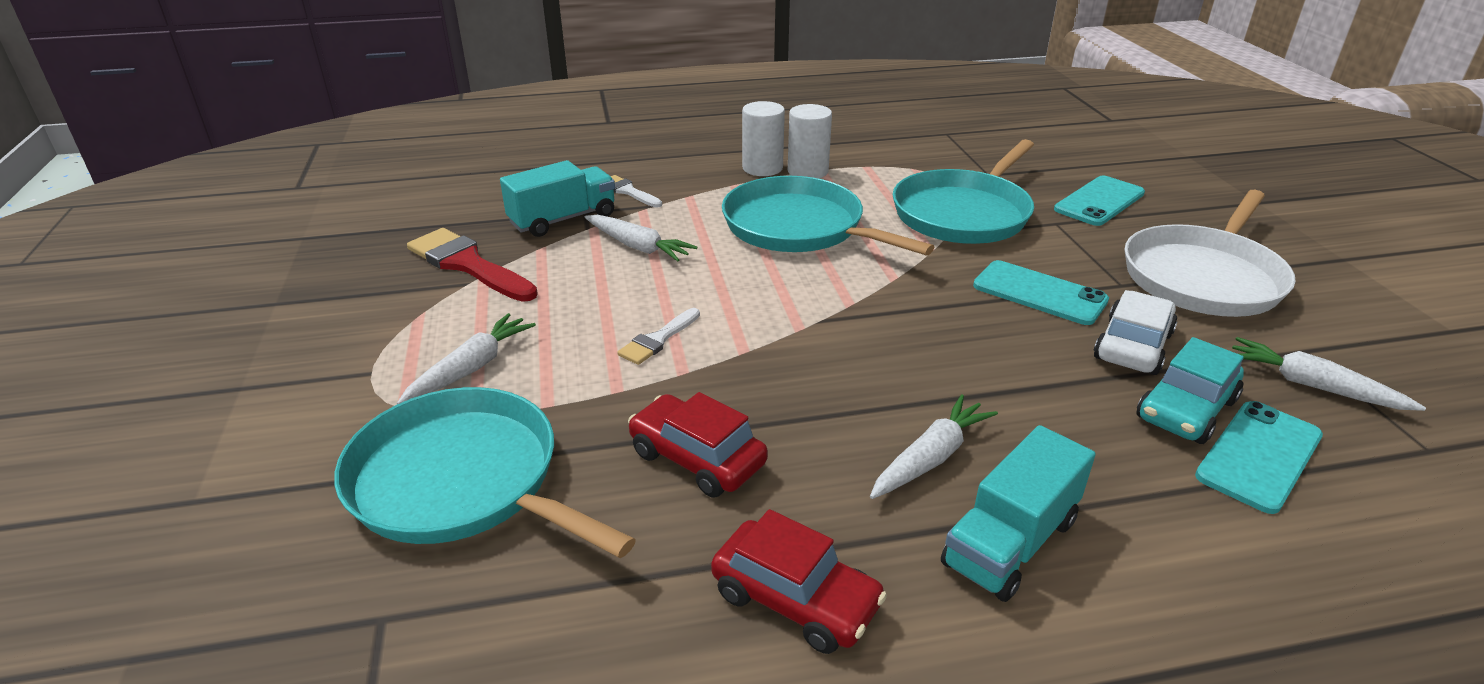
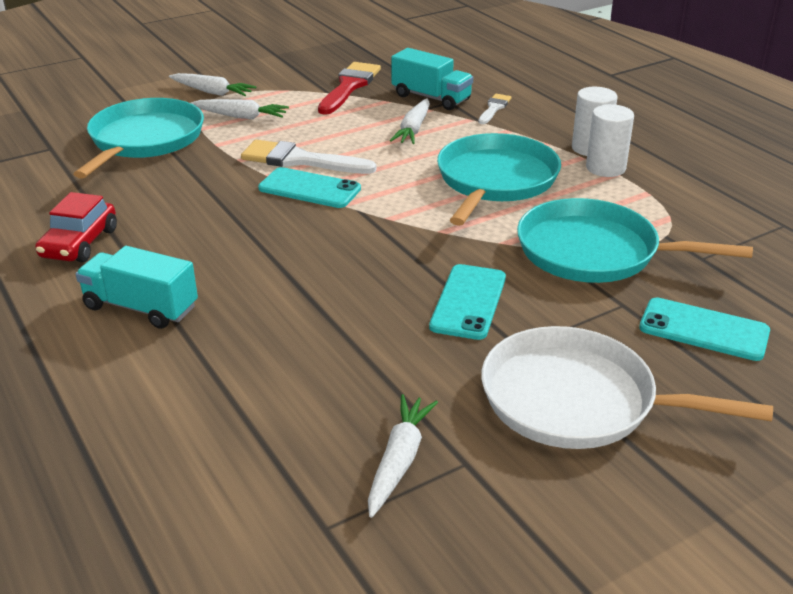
camera: 70 degrees right, 0 degrees up
white brush [617,308,700,365] -> white brush [241,140,376,174], size x1.83
red car [628,392,768,497] -> none
white carrot [870,394,998,499] -> white carrot moved to [169,73,256,96]
white car [1094,290,1177,375] -> none
turquoise car [1137,337,1244,444] -> none
turquoise phone [1195,401,1323,514] -> turquoise phone moved to [258,167,361,208]

